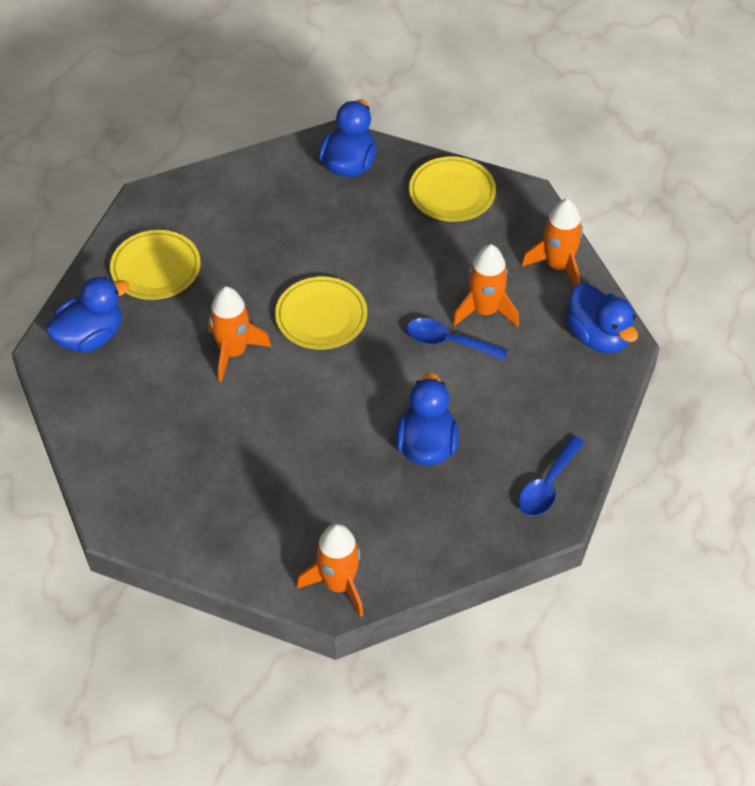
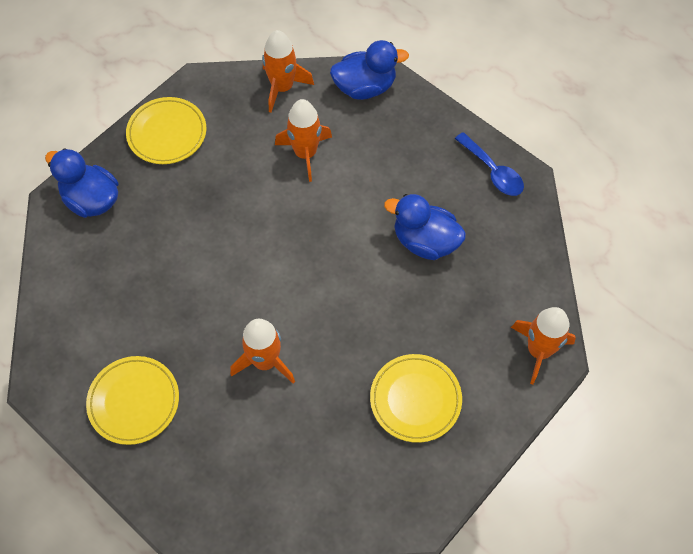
camera: 70 degrees left, 10 degrees up
blue duck [46,276,129,352] -> none
yellow plate [275,277,367,350] -> yellow plate moved to [370,354,462,443]
blue spoon [406,318,508,360] -> none

